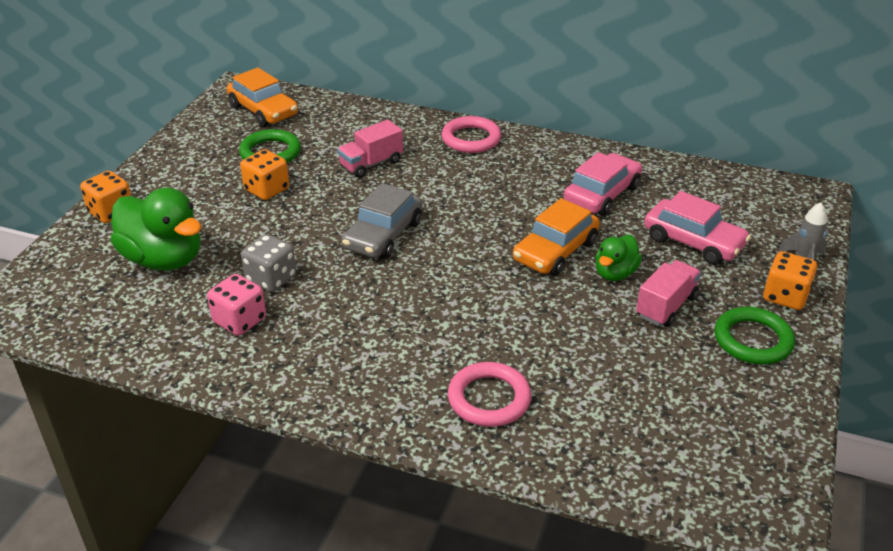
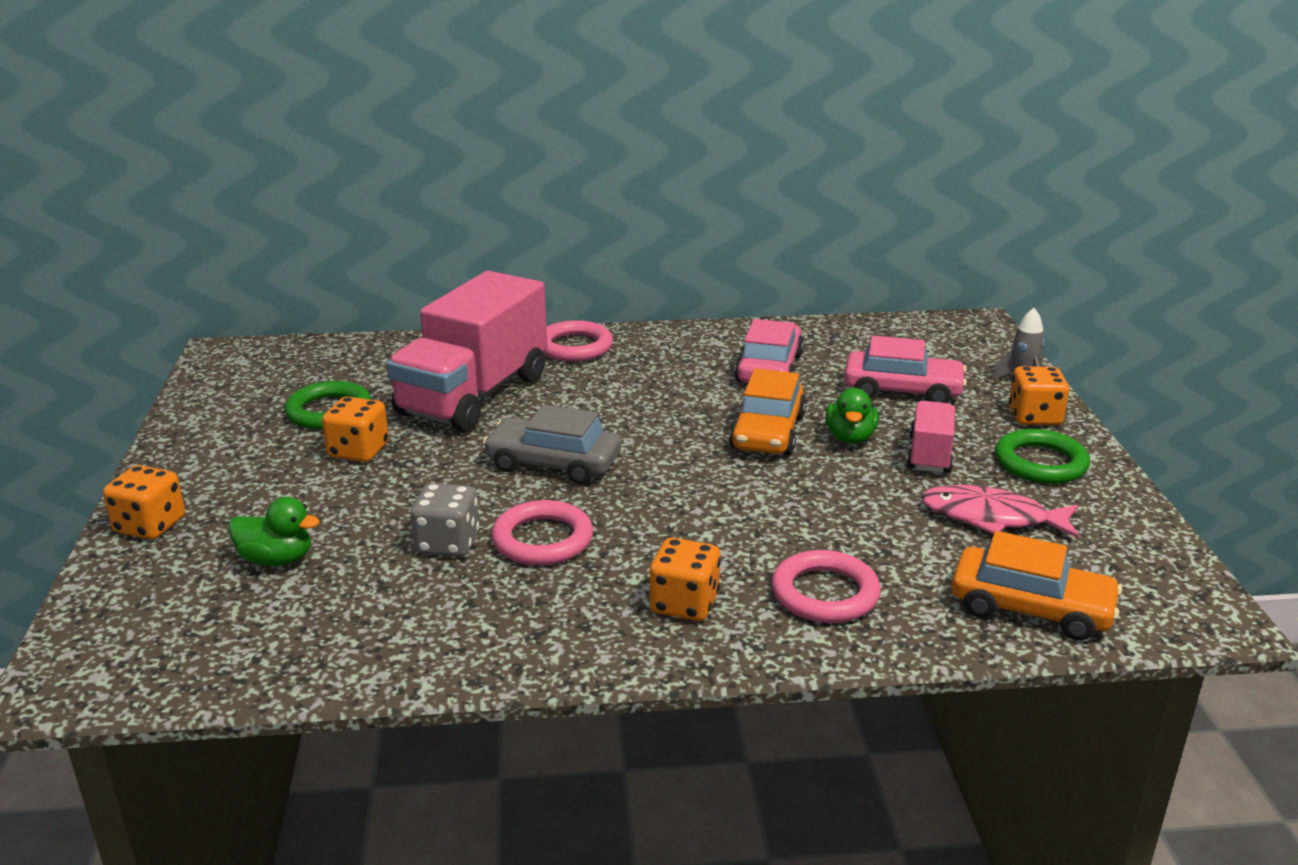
camera: 25 degrees left, 10 degrees down
green duck [111,187,202,270] -> green duck [228,497,320,566], size x0.55
pink dice [207,274,266,336] -> none
orange car [227,68,298,127] -> orange car moved to [951,531,1122,641]
pink truck [337,120,403,178] -> pink truck [386,271,547,432], size x2.10
grey car [342,183,423,259] -> grey car turned 105 degrees clockwise [483,404,621,484]
none -> pink ring [491,500,593,565]
none -> orange dice [649,538,721,621]
none -> pink fish [921,485,1079,539]

